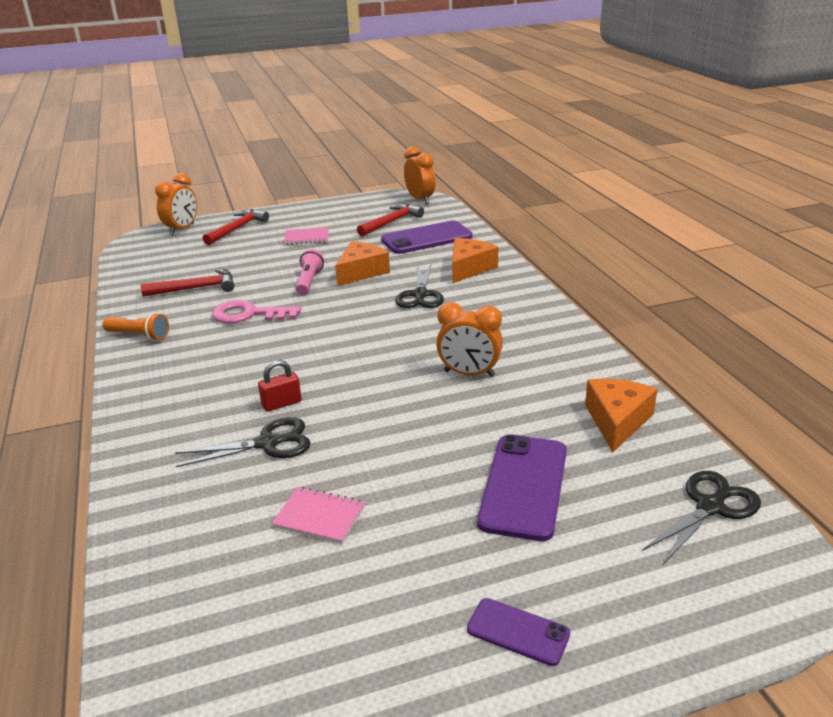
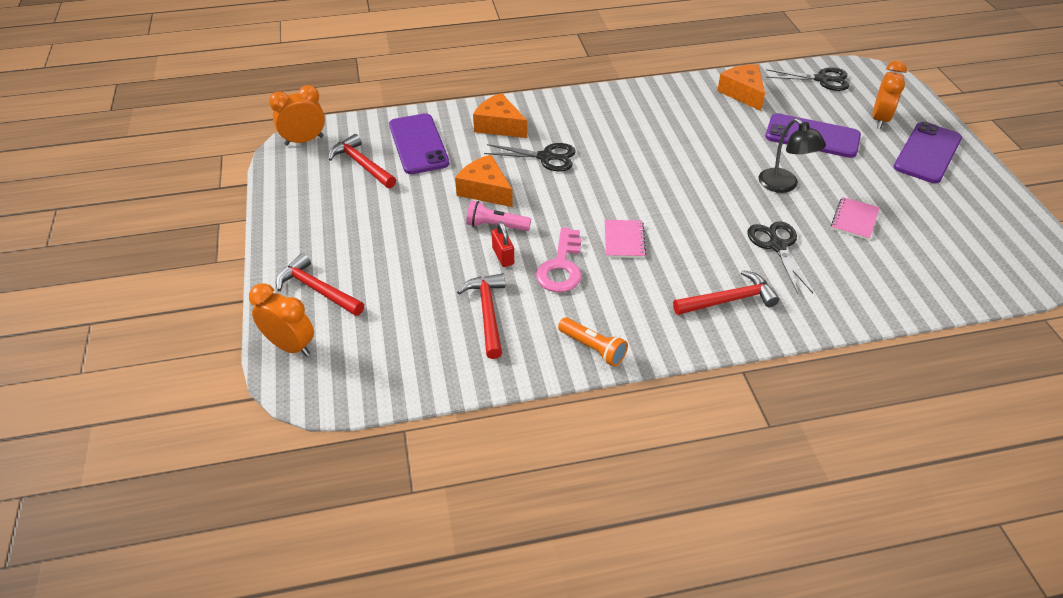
camera: 85 degrees left, 15 degrees up
orange flashlight [102,313,169,341] -> orange flashlight turned 105 degrees clockwise [558,317,628,367]
red padlock [258,360,302,412] -> red padlock moved to [492,222,514,267]
pink notebook [284,227,328,245] -> pink notebook moved to [605,220,646,258]
orange clock [436,302,503,377] -> orange clock moved to [872,61,907,129]
purple phone [467,598,570,666] -> purple phone [894,122,962,183], size x1.85
orange cheese [585,379,657,452] -> orange cheese turned 45 degrees clockwise [717,64,765,111]
black scissors [642,471,761,564] -> black scissors turned 135 degrees clockwise [766,67,849,91]
none -> red hammer [673,270,779,315]
none -> black lamp [759,118,826,193]

